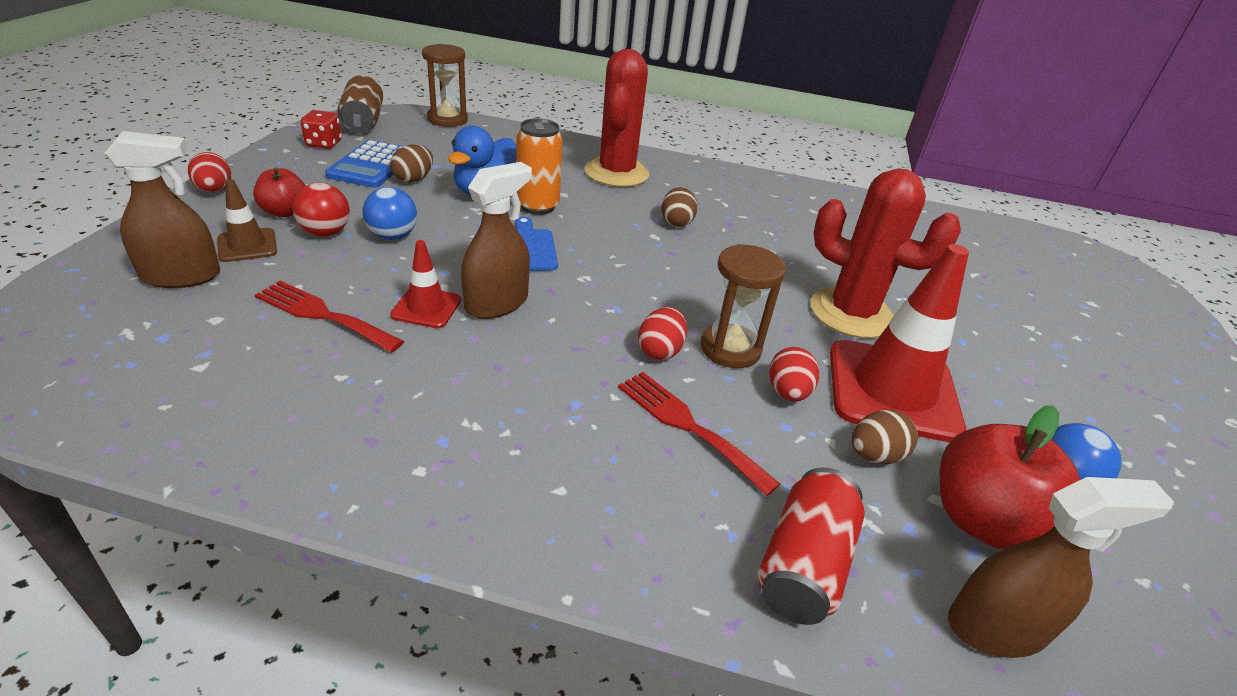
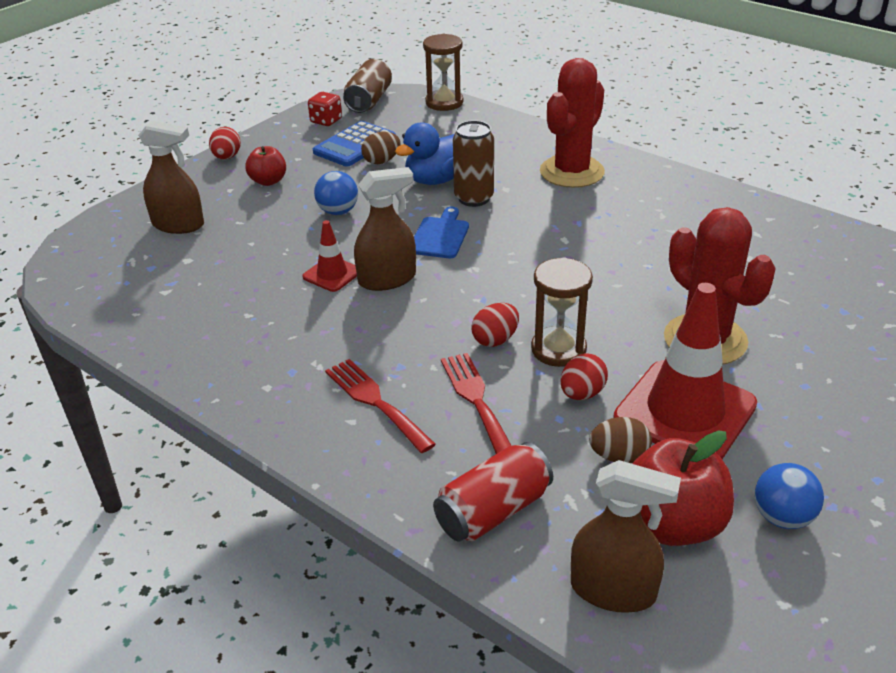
camera: 30 degrees right, 0 degrees up
brown traffic cone [217,179,277,262] -> none
red fork [255,281,404,353] -> red fork moved to [325,359,436,453]
red ball [293,183,350,236] -> none
orange can [516,118,563,215] -> brown can [453,120,494,207]
brown egg [661,187,698,227] -> none

